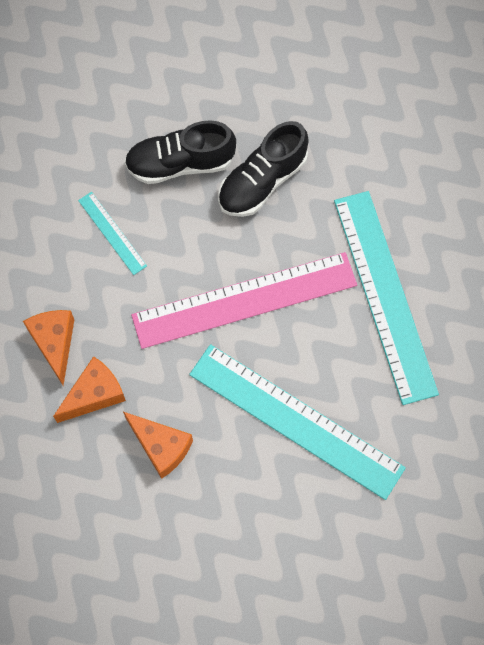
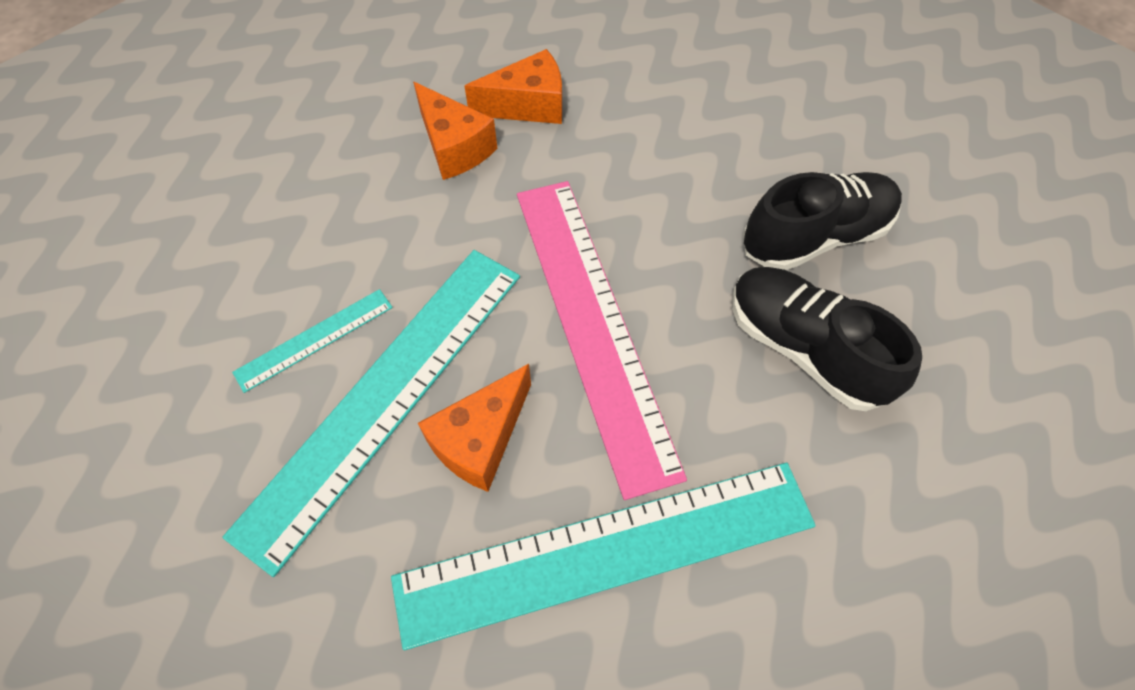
camera: 90 degrees right, 10 degrees down
turquoise ruler [78,192,147,275] -> turquoise ruler moved to [232,289,393,393]
orange cheese [123,412,193,479] -> orange cheese moved to [418,364,531,492]
black shoe [124,120,236,184] -> black shoe turned 75 degrees clockwise [743,172,902,270]

